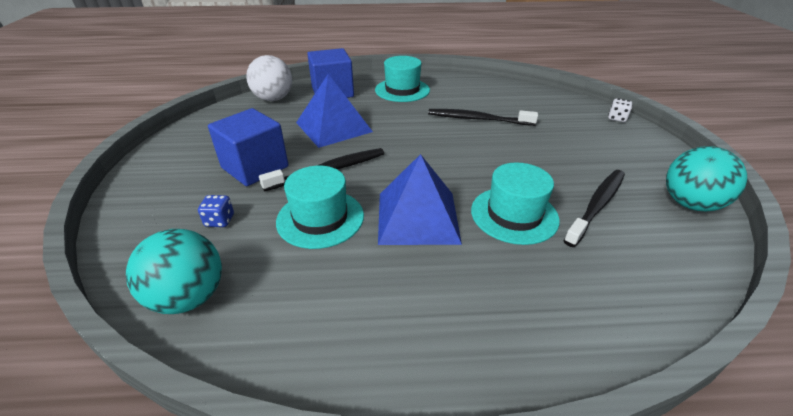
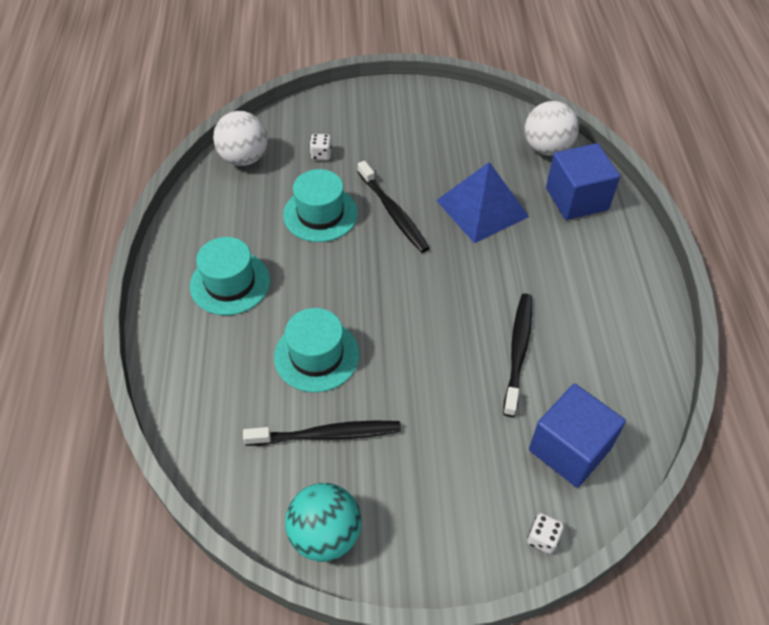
camera: 90 degrees right, 15 degrees up
turquoise ball [126,229,222,314] -> white ball [213,111,268,166]
blue dice [198,195,234,227] -> white dice [309,134,332,160]
blue cube [208,108,288,186] -> blue cube moved to [529,384,626,487]
turquoise hat [375,56,430,102] -> turquoise hat moved to [190,237,270,315]
blue pyramid [378,154,462,245] -> none
black toothbrush [564,170,625,247] -> black toothbrush turned 45 degrees counterclockwise [243,421,401,446]

